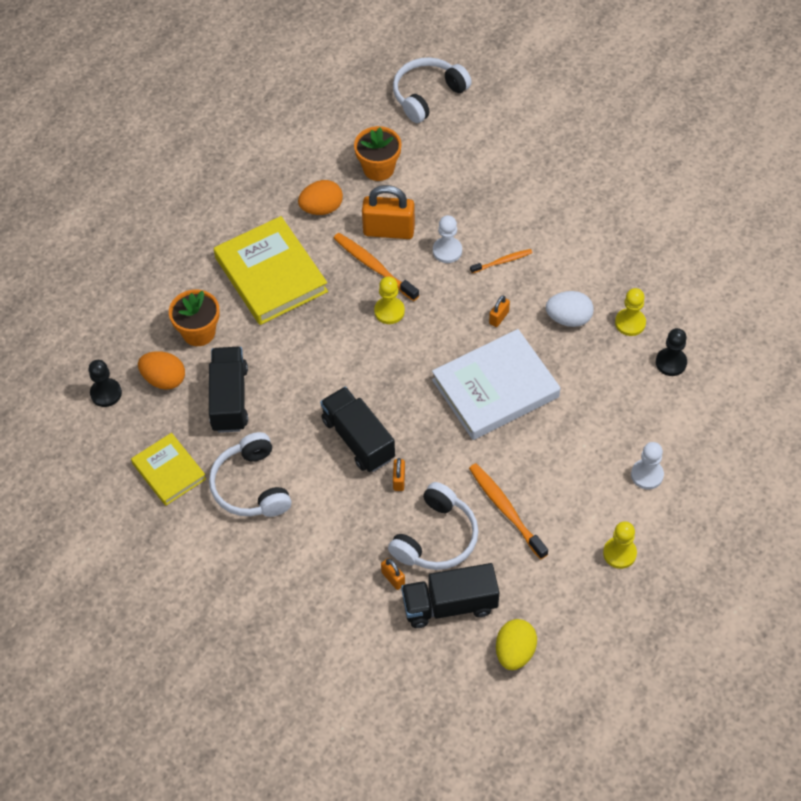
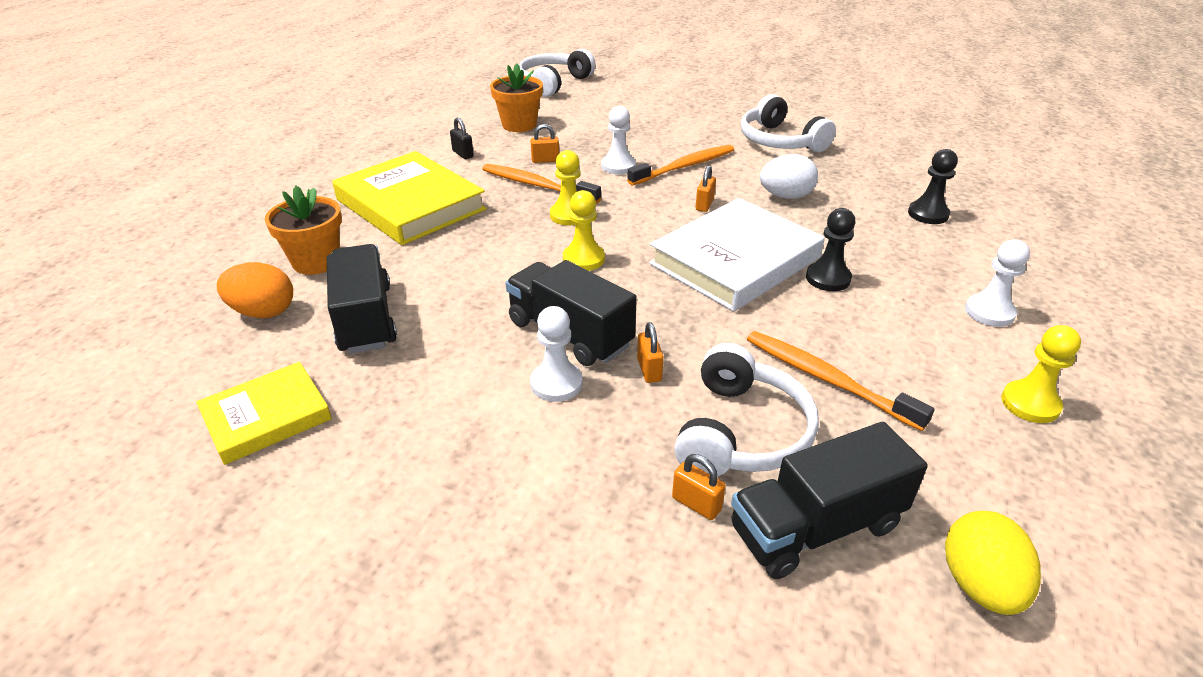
camera: 15 degrees left, 20 degrees down
black pawn [88,360,122,407] -> black pawn moved to [806,208,855,291]
yellow book [131,433,206,506] -> yellow book turned 75 degrees counterclockwise [196,362,332,465]
white headphones [209,432,292,517] -> white headphones moved to [741,94,836,152]
orange egg [298,180,343,215] -> black padlock [450,117,474,159]
orange padlock [362,185,415,239] -> orange padlock [531,124,559,163], size x0.47
orange toothbrush [470,249,533,273] -> orange toothbrush [627,145,734,185], size x1.69
yellow pawn [615,288,646,336] -> yellow pawn moved to [563,190,605,271]
none -> white pawn [530,306,583,402]

